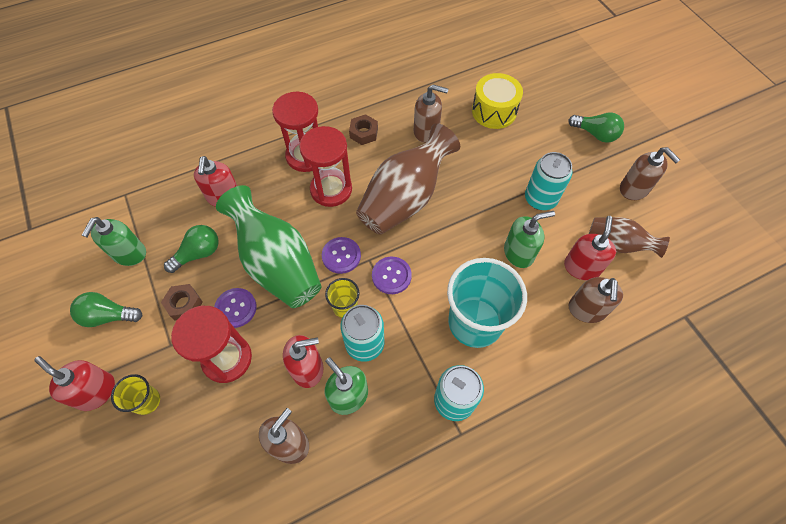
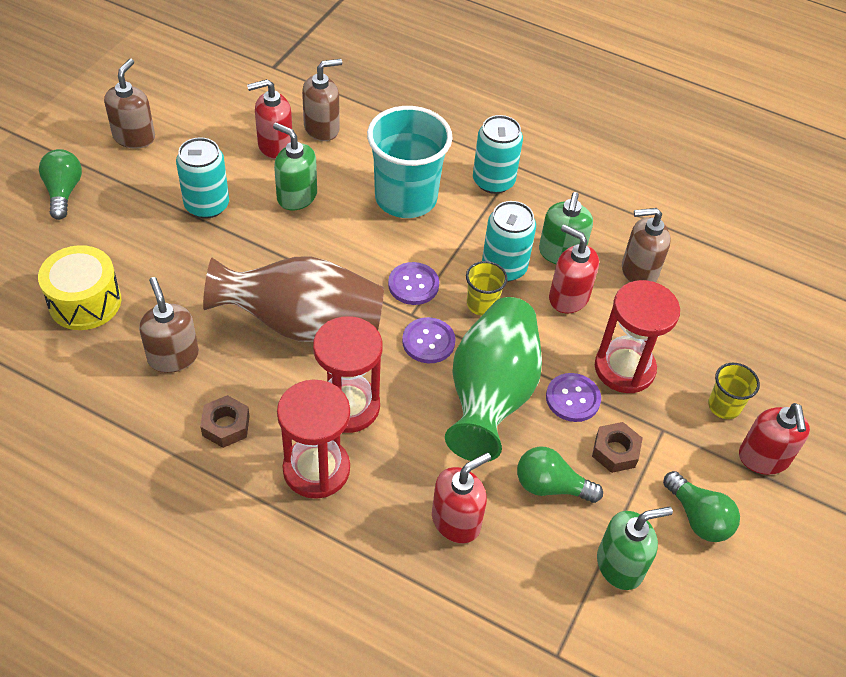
camera: 130 degrees left, 10 degrees down
brown vase [589,217,670,258] -> none

